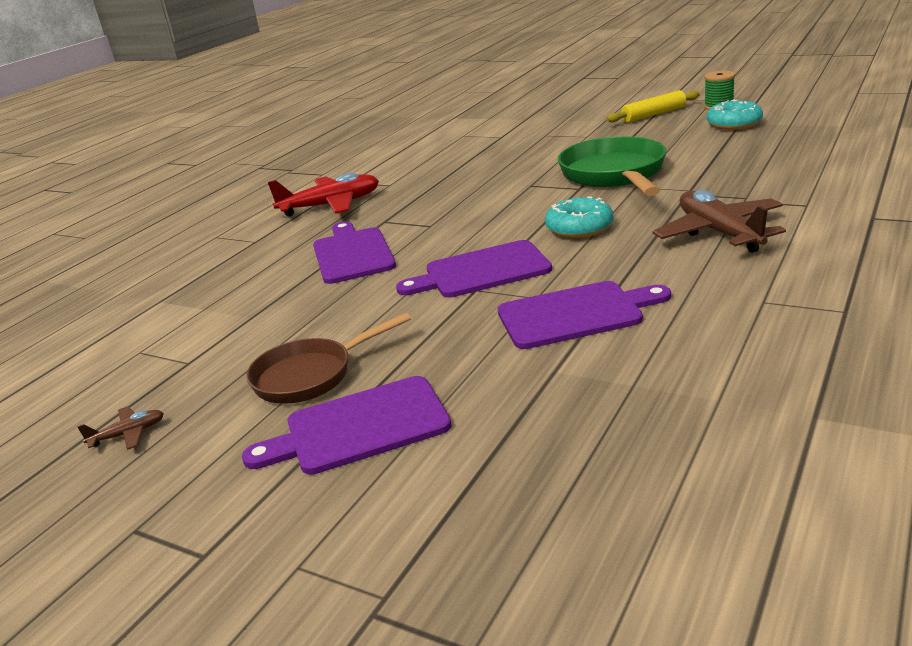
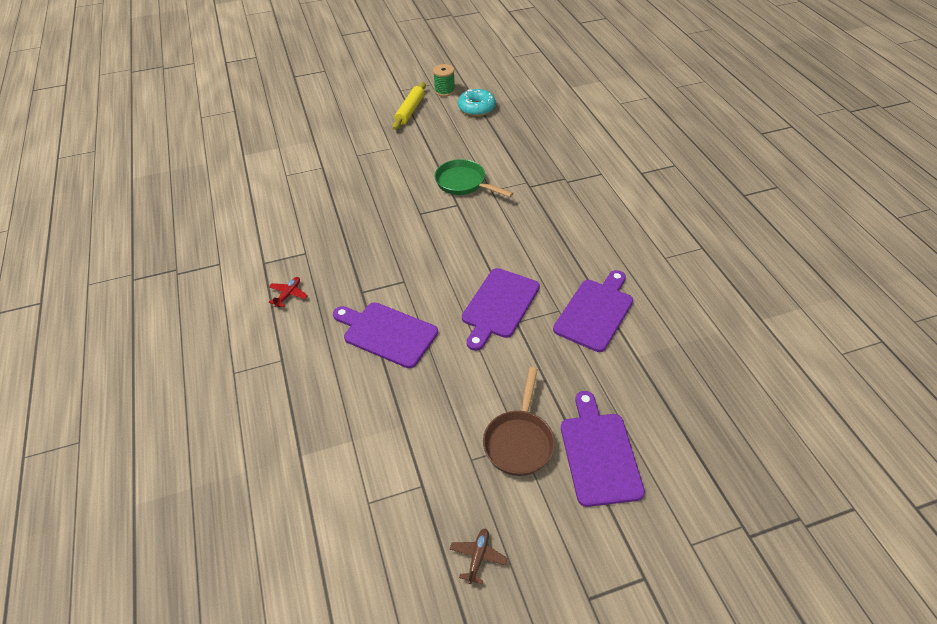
camera: 50 degrees left, 20 degrees up
purple cutting board [242,376,452,474] -> purple cutting board turned 150 degrees clockwise [561,391,645,507]
red plane [268,173,379,216] -> red plane [269,277,308,308], size x0.45
turquoise donut [545,196,613,238] -> none
green pan [558,136,667,196] -> green pan [435,159,513,197], size x0.65
brown plane [653,190,786,253] -> none

